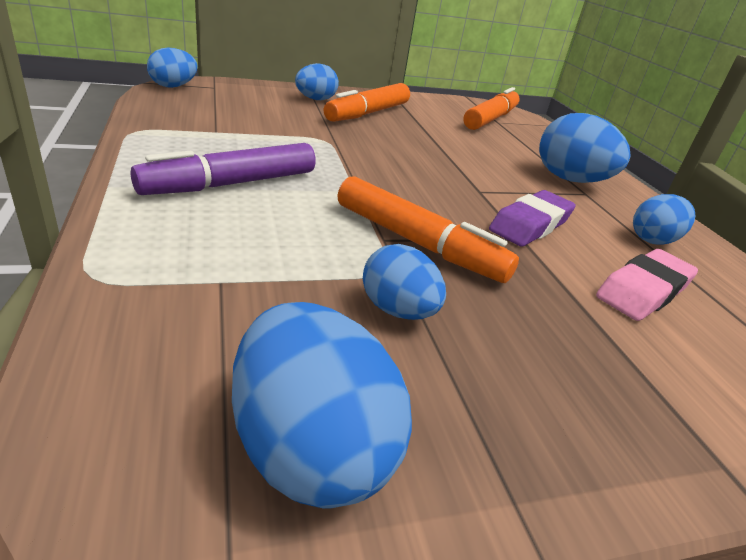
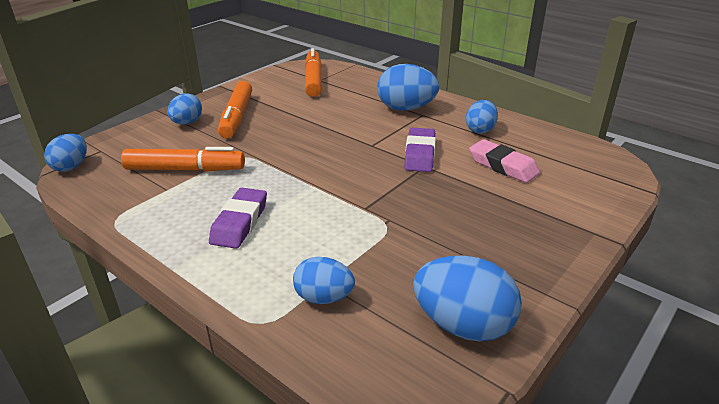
camera: 30 degrees left, 0 degrees up
purple marker [130,143,316,195] -> purple eraser [209,188,267,249]
orange marker [338,176,519,283] -> orange marker moved to [121,147,245,171]
blue egg [363,244,446,320] -> blue egg moved to [293,257,355,304]
pink eraser [596,249,698,321] -> pink eraser turned 60 degrees counterclockwise [469,139,540,183]

